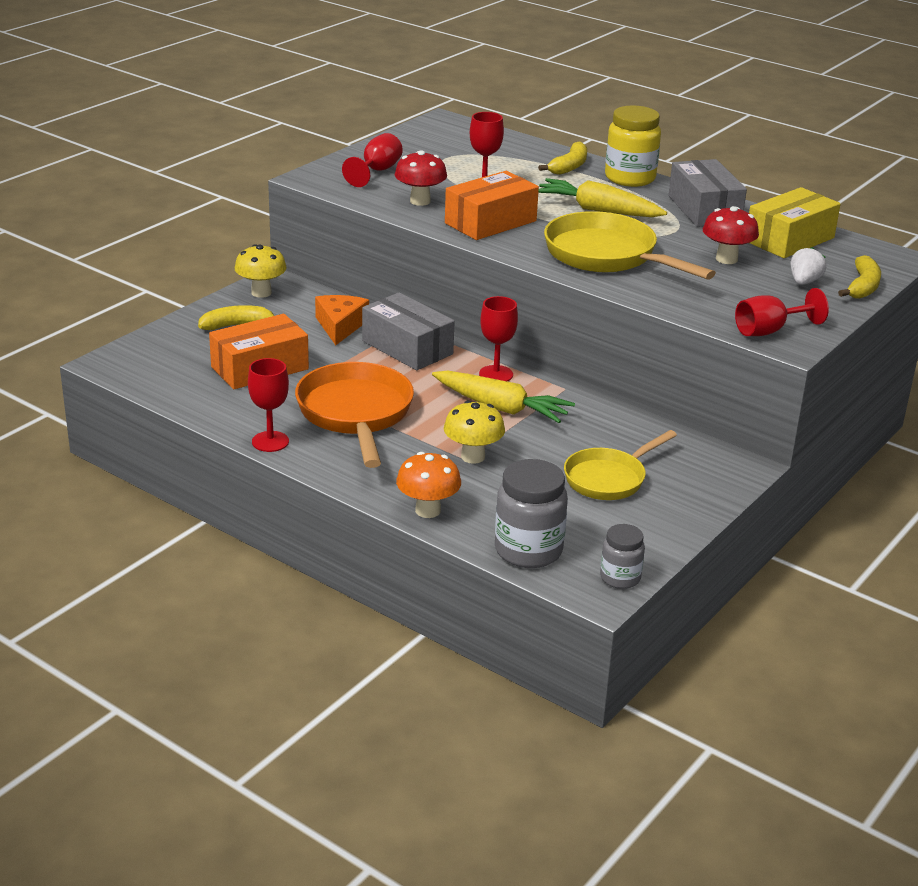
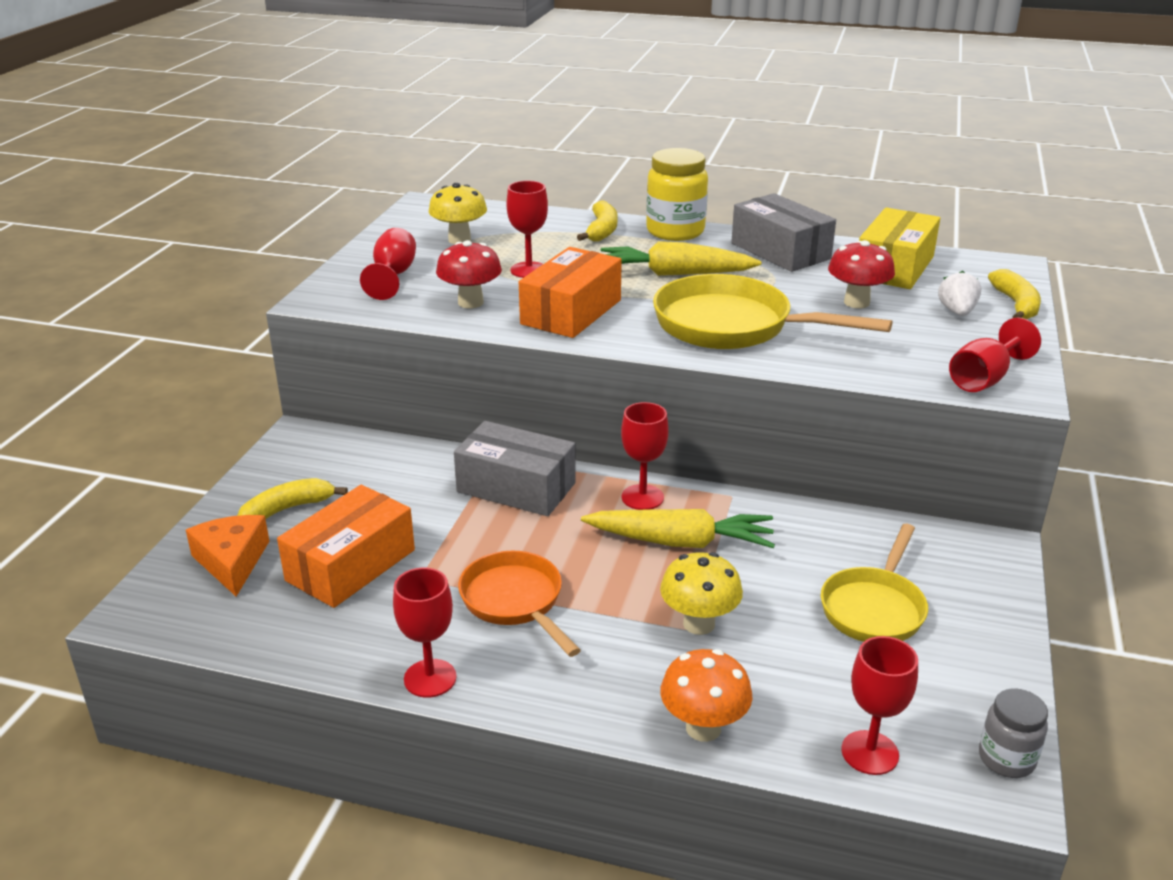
camera: 20 degrees left, 0 degrees up
yellow mushroom [235,244,287,298] -> yellow mushroom moved to [429,183,487,244]
orange pan [295,362,414,468] -> orange pan [458,551,581,657], size x0.65
orange cheese [315,295,369,345] -> orange cheese moved to [186,515,269,597]
grey jar [495,459,568,568] -> red goblet [841,636,918,775]

